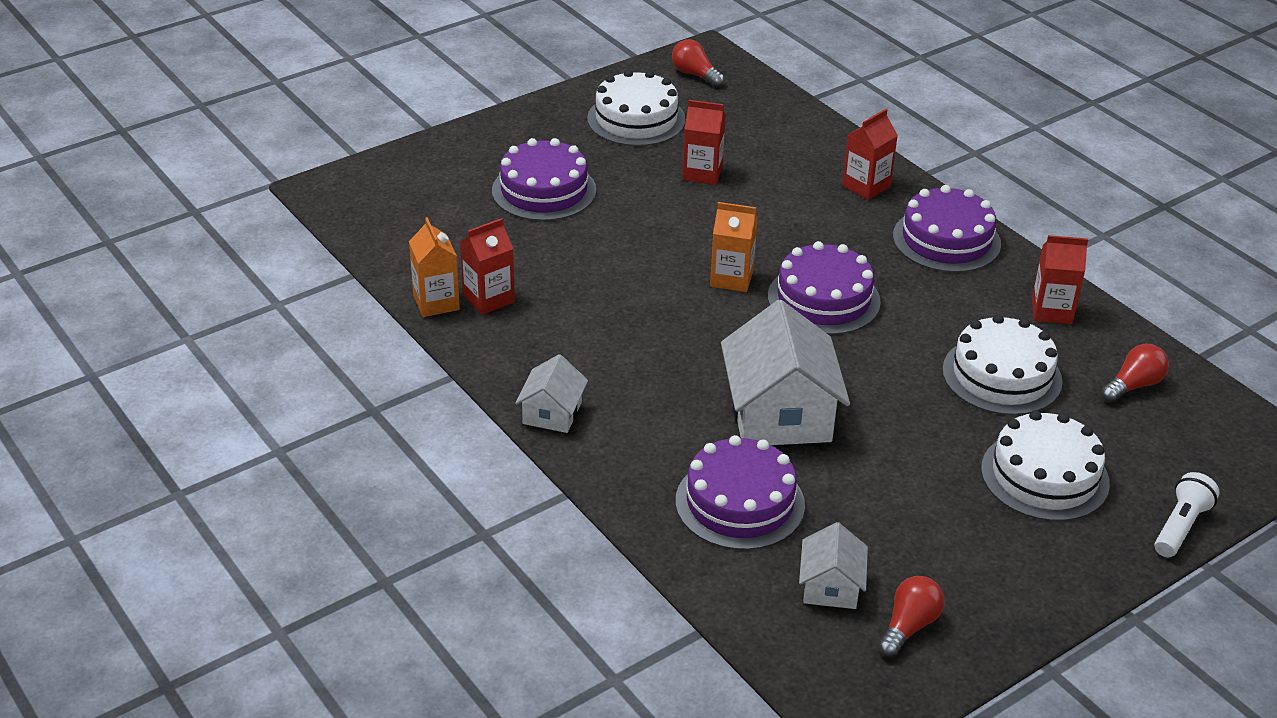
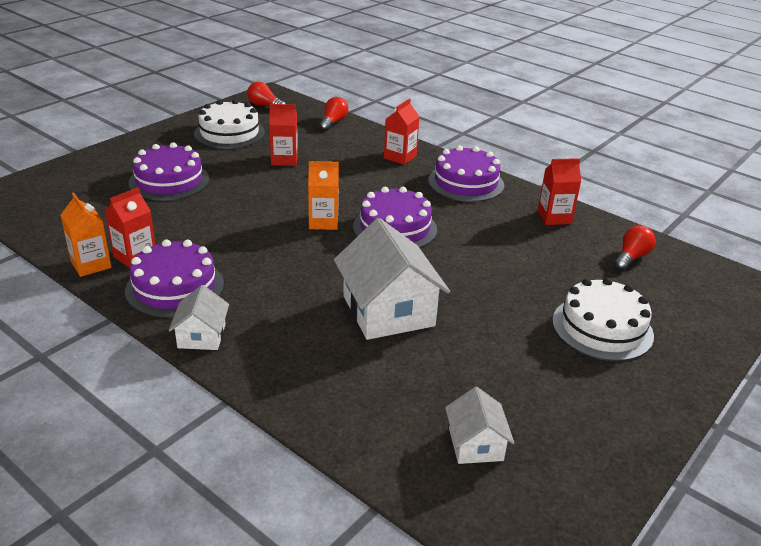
camera: 15 degrees left, 5 degrees down
purple cake [676,435,805,550] -> purple cake moved to [125,239,224,317]
red light bulb [878,576,944,657] -> red light bulb moved to [320,97,348,131]
white cake [942,314,1063,415] -> none
white flashlight [1154,472,1220,557] -> none

